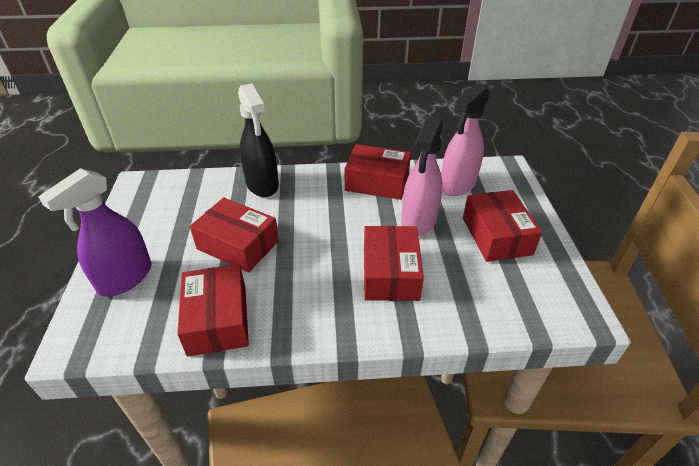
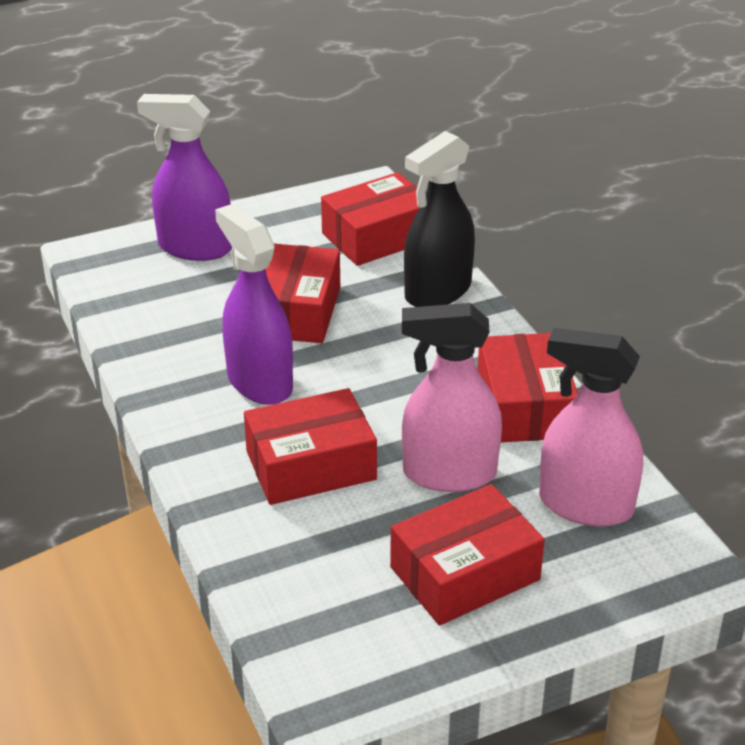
camera: 70 degrees right, 5 degrees down
red box [177,264,249,357] -> red box moved to [321,172,420,266]
none -> purple spray bottle [215,204,293,405]

